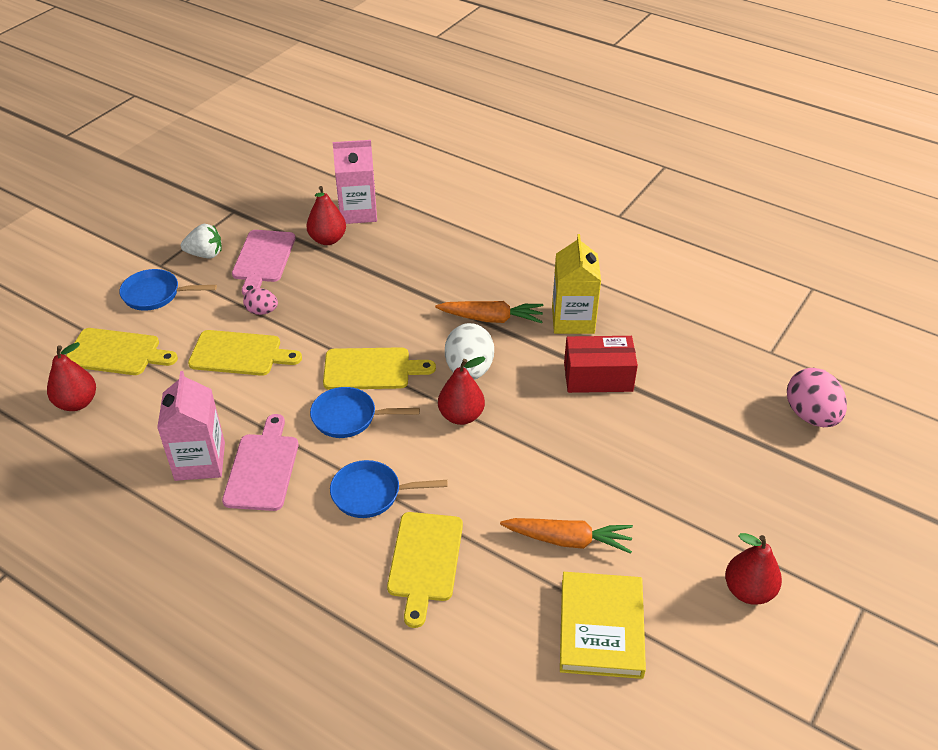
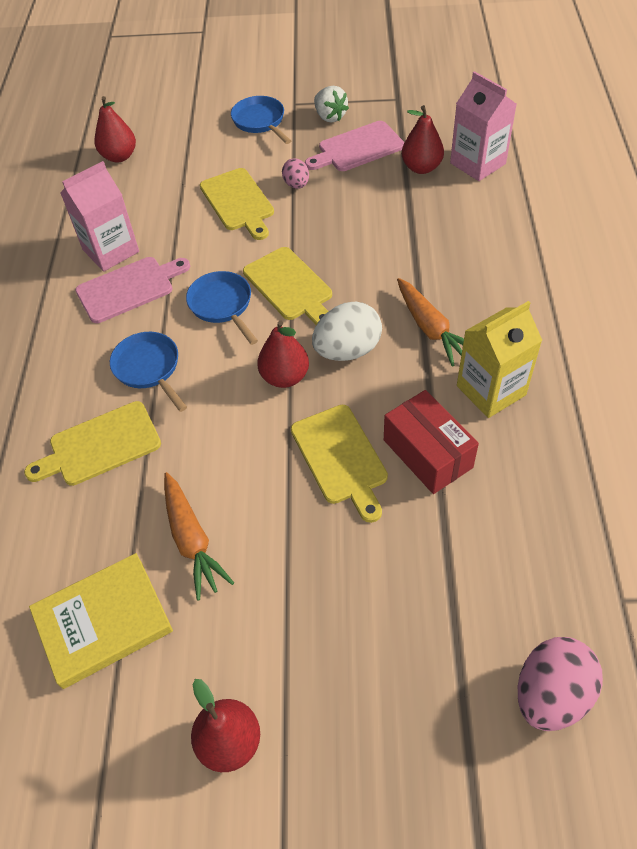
camera: 60 degrees right, 10 degrees up
yellow cutting board [66,328,178,375] -> yellow cutting board moved to [291,405,388,523]

